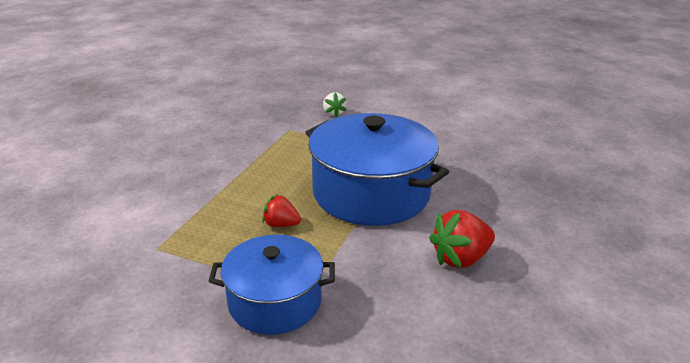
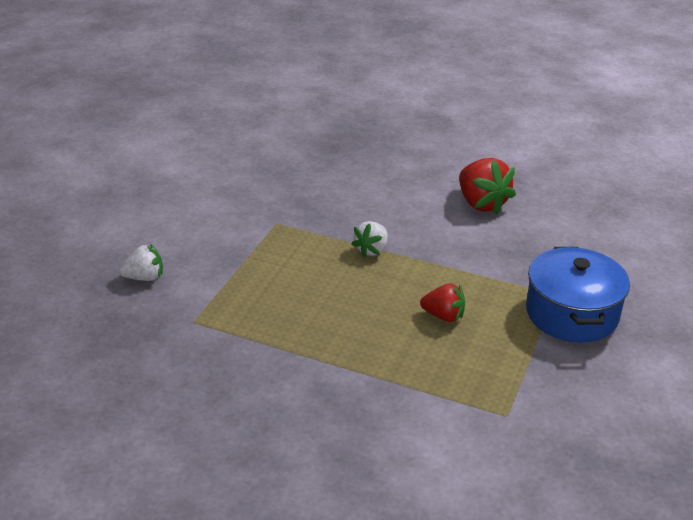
camera: 90 degrees left, 5 degrees up
red strawberry [262,195,301,227] -> red strawberry turned 90 degrees counterclockwise [420,284,465,322]
blue pot [305,113,449,226] -> white strawberry [352,221,388,258]

